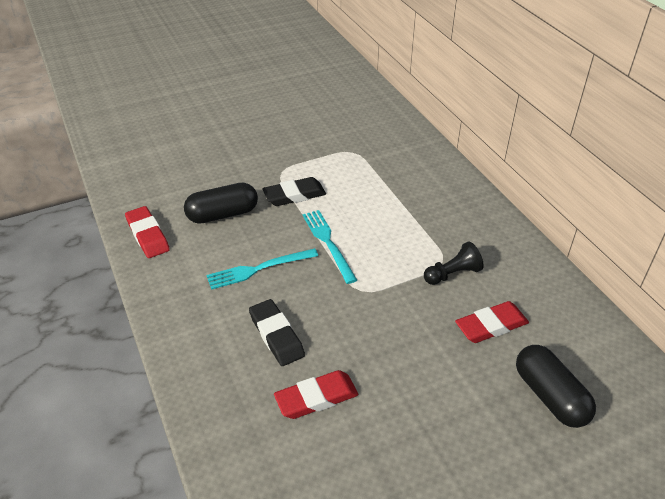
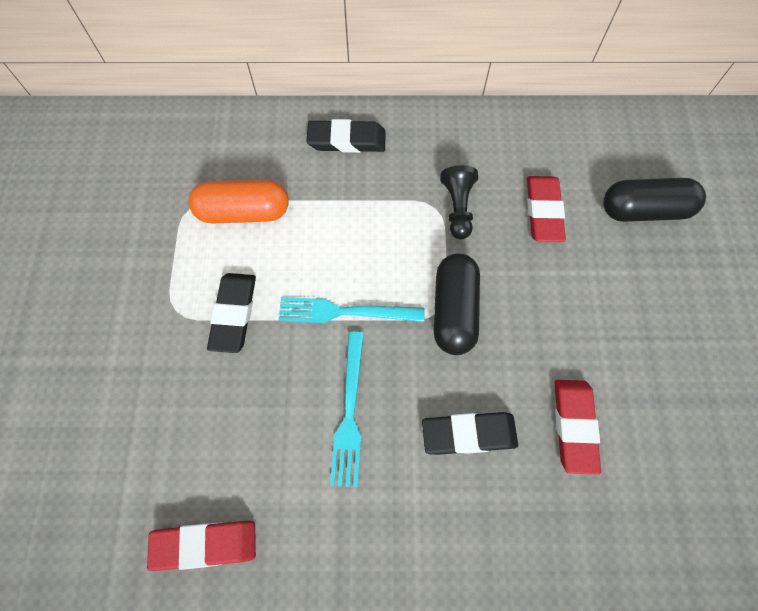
camera: 65 degrees left, 25 degrees up
black capsule [184,183,258,224] -> black capsule moved to [434,254,480,355]
none -> orange capsule [188,180,289,223]
none -> black eraser [306,119,386,153]

